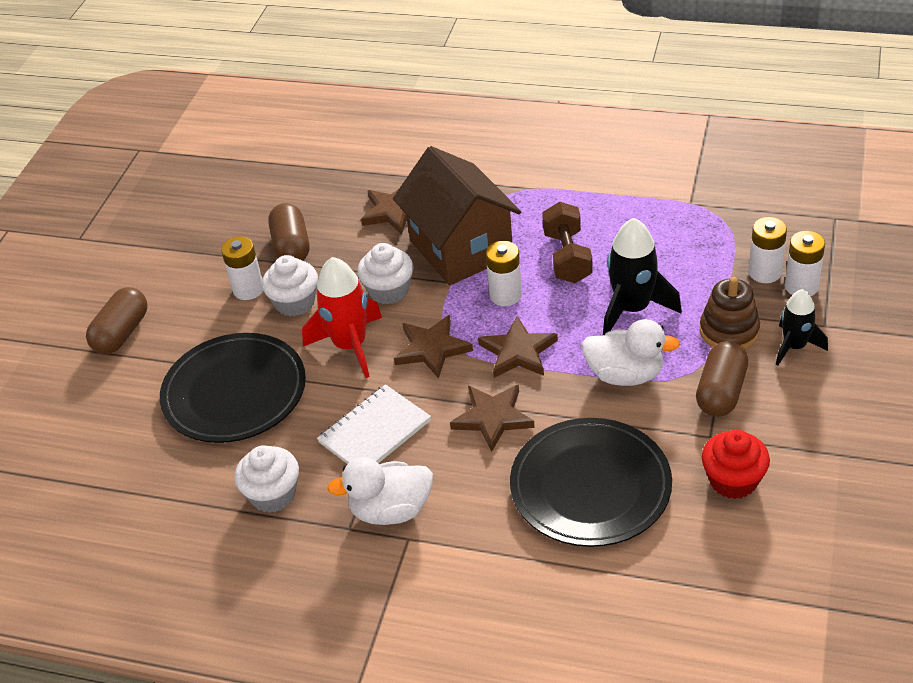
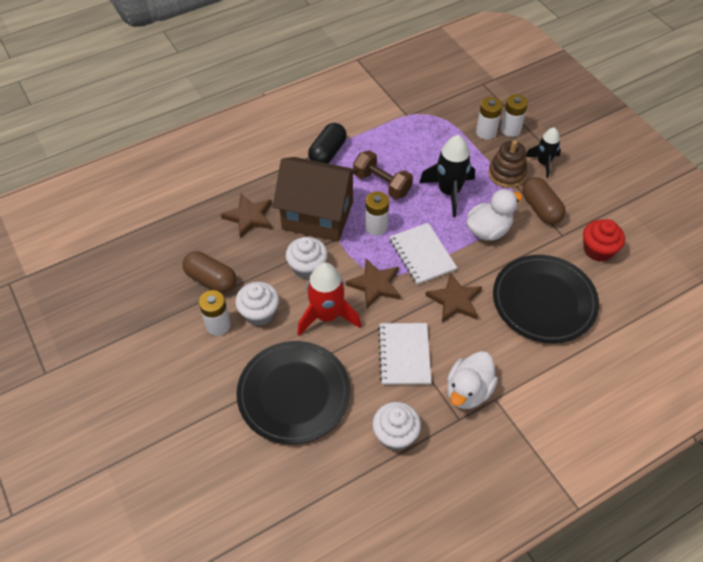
camera: 50 degrees left, 10 degrees up
brown capsule [86,287,148,354] -> none
brown star [478,316,558,378] -> white notebook [389,223,457,285]
none -> black capsule [308,123,347,163]

